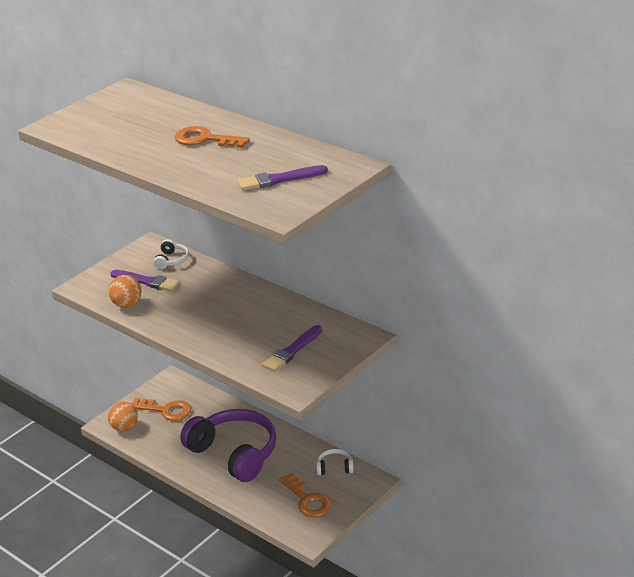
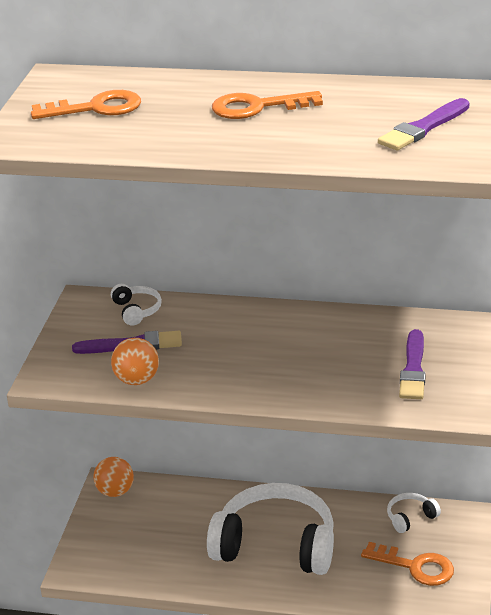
camera: 30 degrees left, 0 degrees up
orange ball [108,401,138,431] -> orange ball moved to [93,457,134,497]
orange key [131,398,191,421] -> orange key moved to [31,90,141,119]
purple headphones [180,409,277,482] -> white headphones [207,483,334,575]

